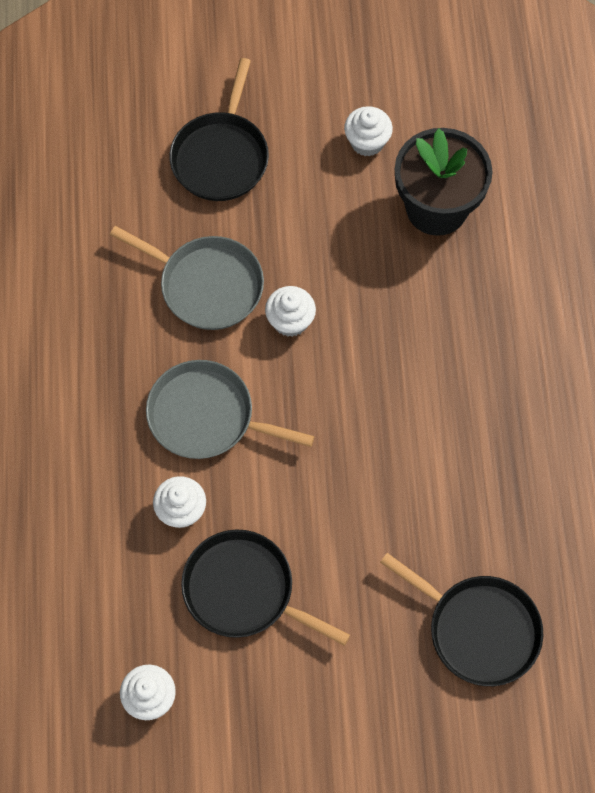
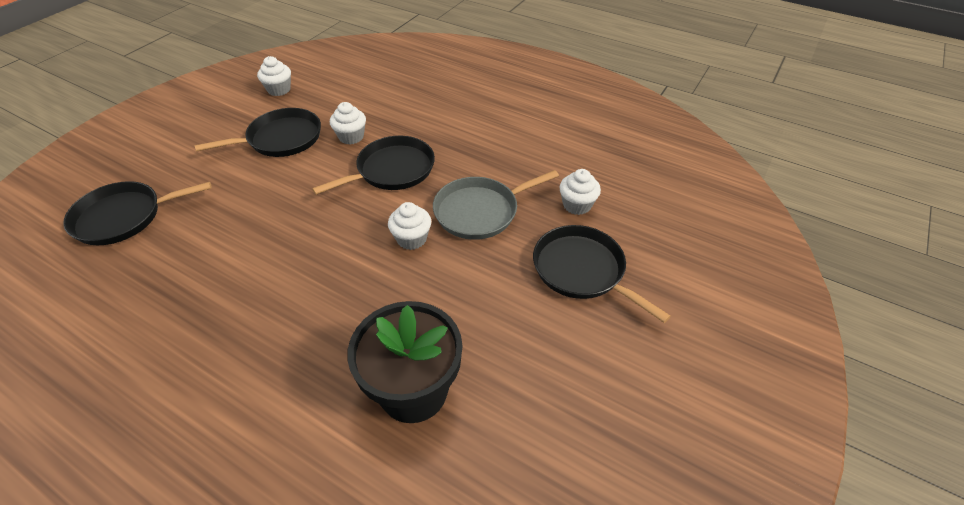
camera: 125 degrees right, 20 degrees down
grey pan [146,360,314,459] -> black pan [312,136,435,195]
white cupcake [344,106,393,157] -> white cupcake moved to [559,169,601,215]

